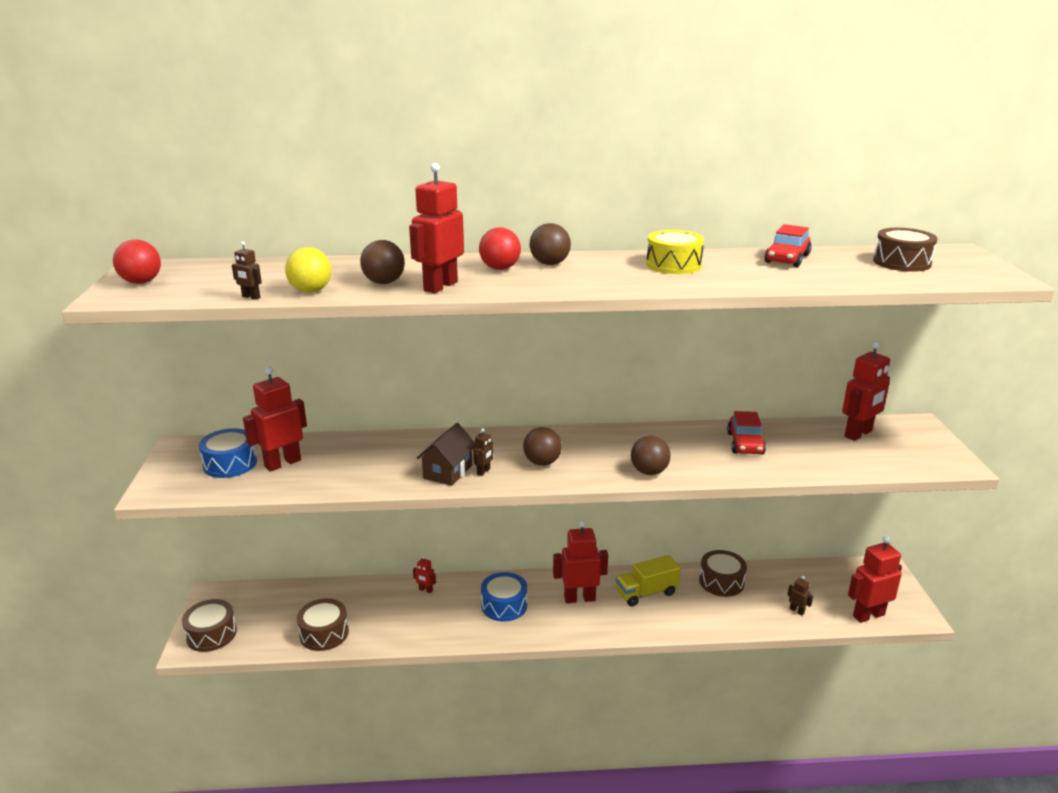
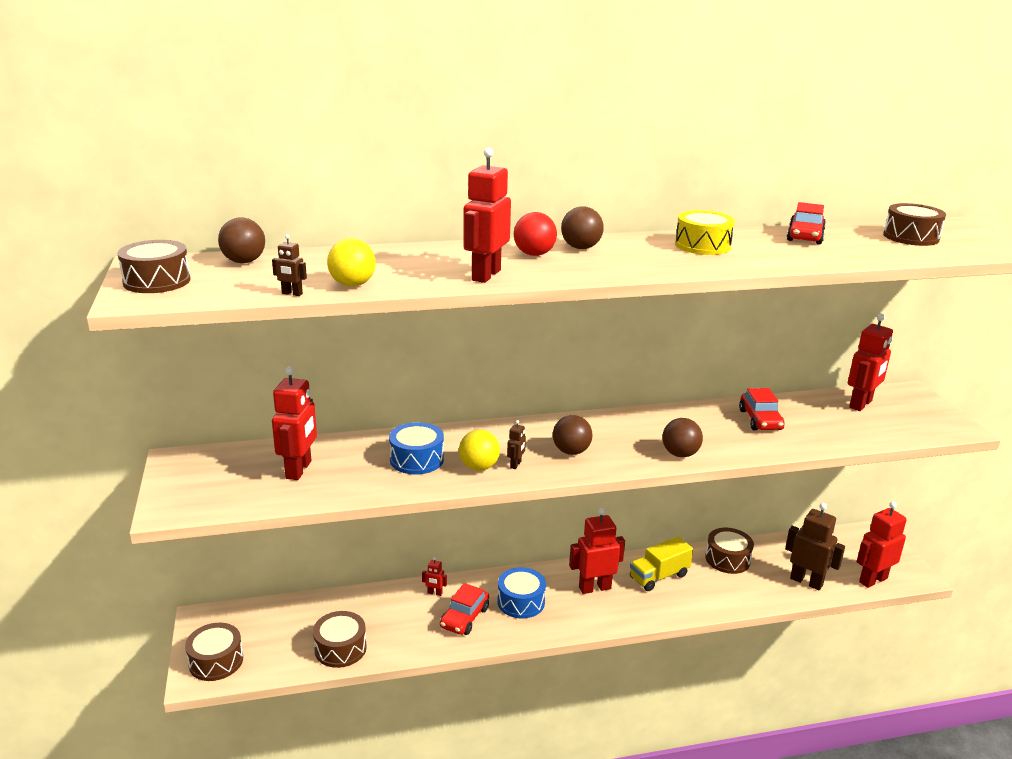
camera: 10 degrees left, 0 degrees up
red ball [113,239,161,284] -> brown drum [117,240,191,293]
blue drum [199,428,257,478] -> blue drum moved to [389,422,444,474]
red robot [243,367,307,472] -> red robot turned 150 degrees clockwise [272,367,317,480]
brown ball [360,240,405,284] -> brown ball moved to [218,218,265,263]
brown house [417,423,476,486] -> yellow ball [459,430,500,471]
brown robot [788,576,813,615] -> brown robot [785,503,845,590], size x2.19
none -> red car [440,583,489,635]

